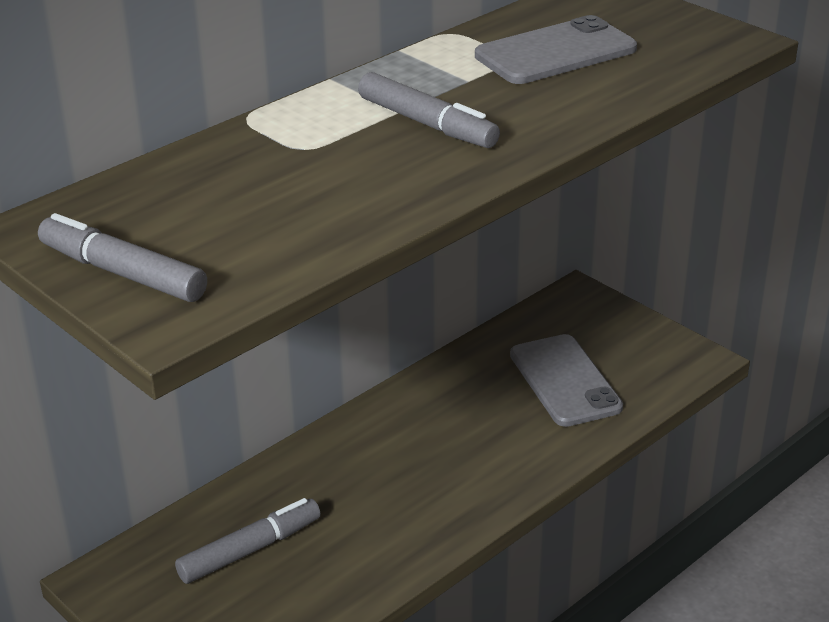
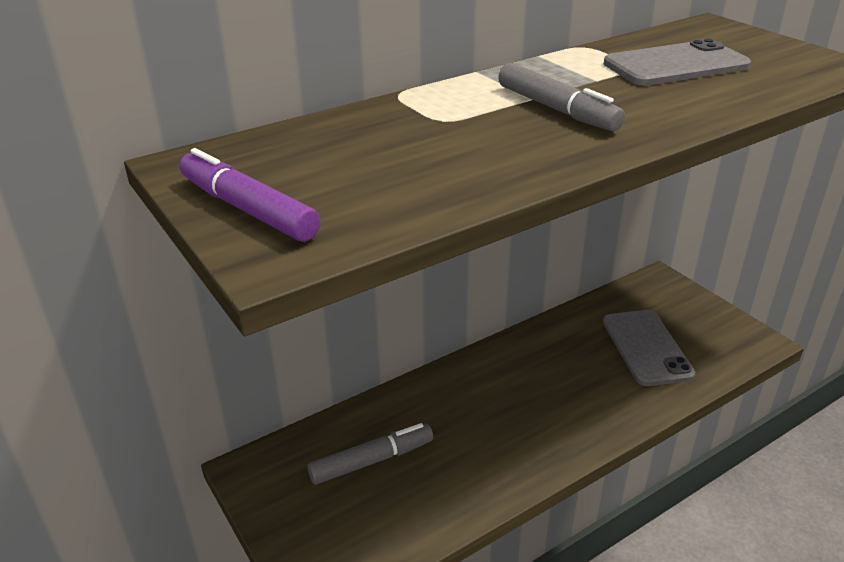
camera: 10 degrees right, 0 degrees up
grey marker [38,213,207,302] -> purple marker [179,148,321,242]

